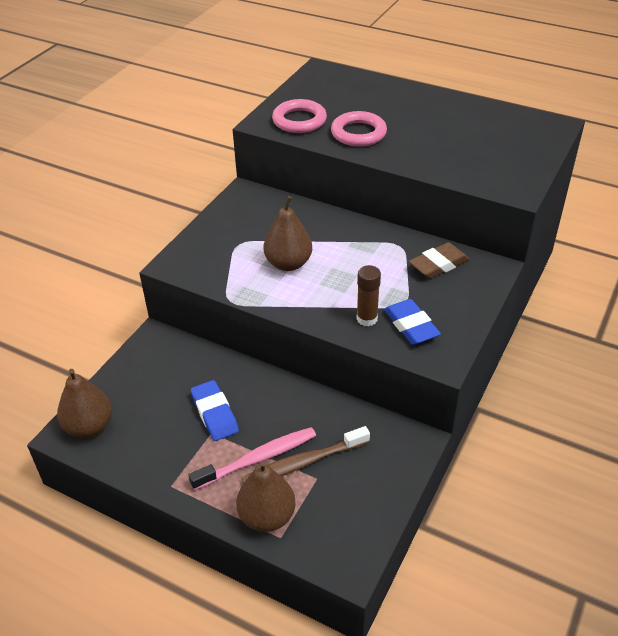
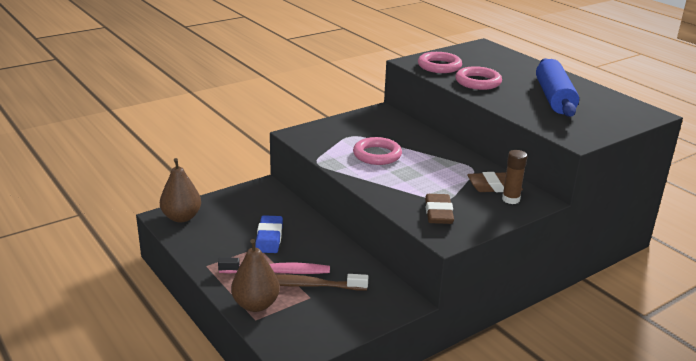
camera: 25 degrees right, 15 degrees down
brown pear [263,196,312,271] -> pink ring [353,137,402,165]
brown glue stick [356,265,381,326] -> brown glue stick moved to [502,150,528,204]
blue eraser [384,299,441,345] -> brown eraser [425,194,454,224]
none -> blue rolling pin [536,58,579,117]

